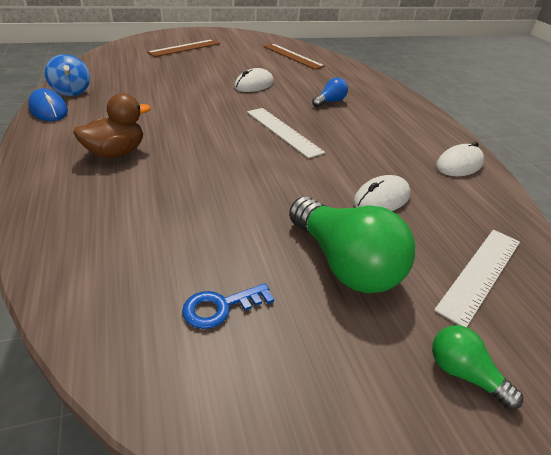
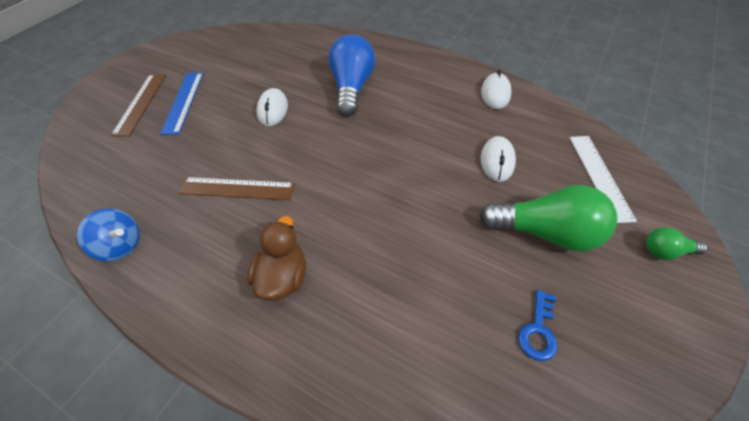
camera: 40 degrees left, 15 degrees up
blue mouse [28,88,68,121] -> none
white ruler [247,108,325,158] -> none
brown ruler [263,44,325,69] -> brown ruler moved to [178,177,295,200]
blue light bulb [312,78,348,107] -> blue light bulb [328,34,375,117], size x2.04
none -> blue ruler [160,73,204,135]

